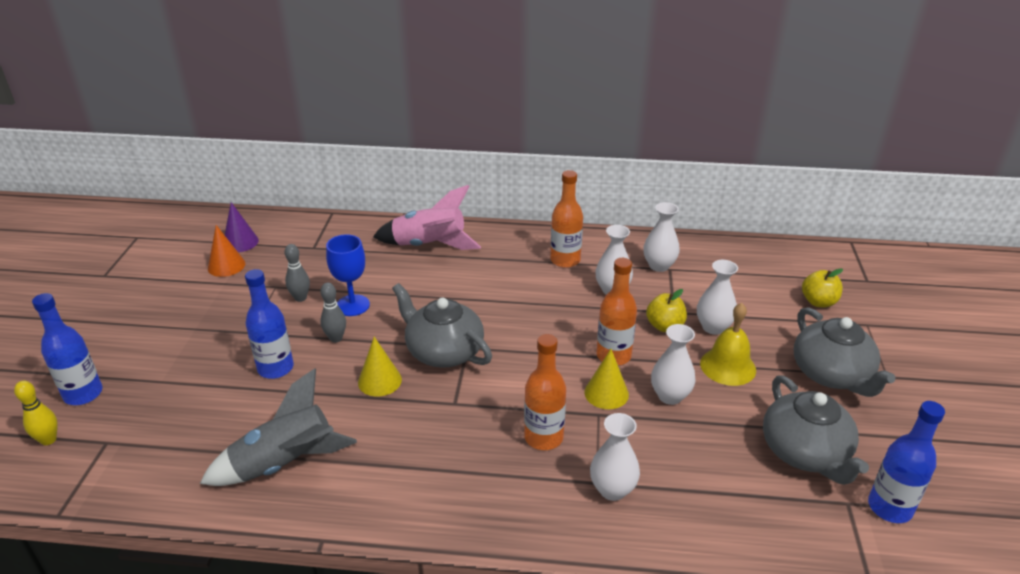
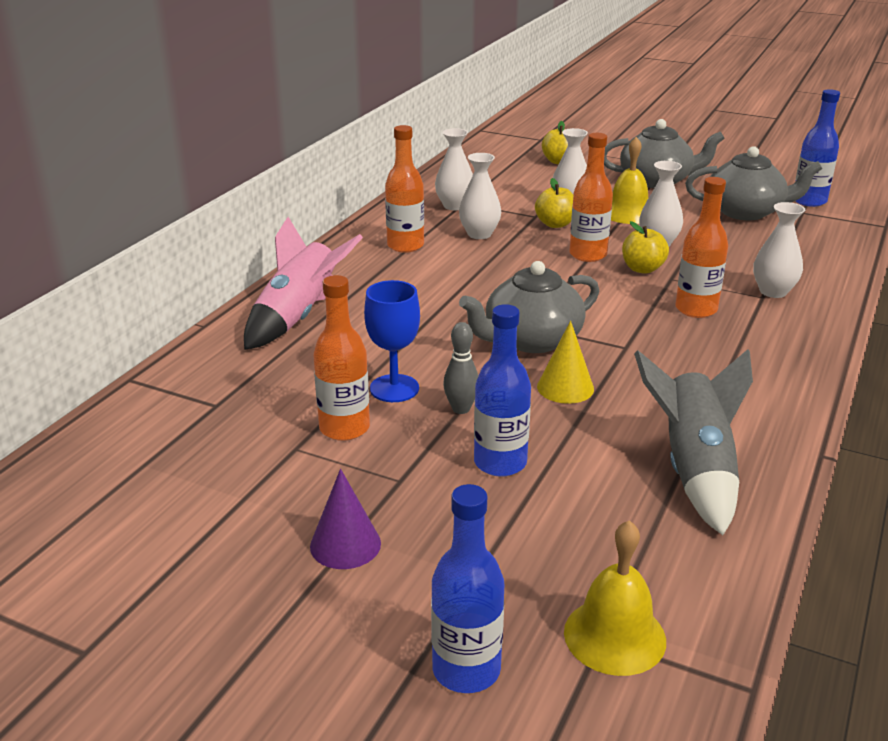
camera: 70 degrees left, 5 degrees down
yellow bowling pin [14,381,58,445] -> none
orange cone [208,225,245,277] -> none
purple cone [225,202,259,252] -> purple cone moved to [310,469,381,569]
grey bowling pin [284,244,310,302] -> orange bottle [313,275,370,441]
yellow cone [584,349,629,409] -> yellow apple [622,221,669,274]
none -> yellow bell [564,520,666,676]

